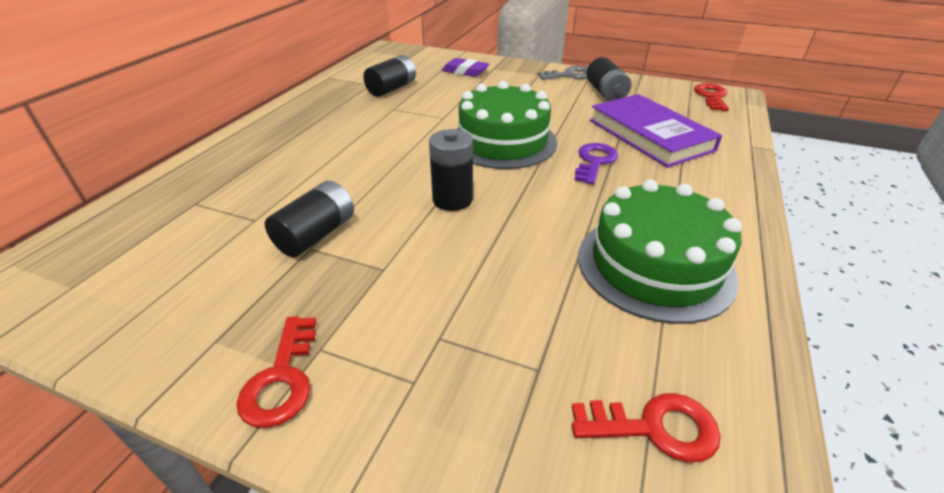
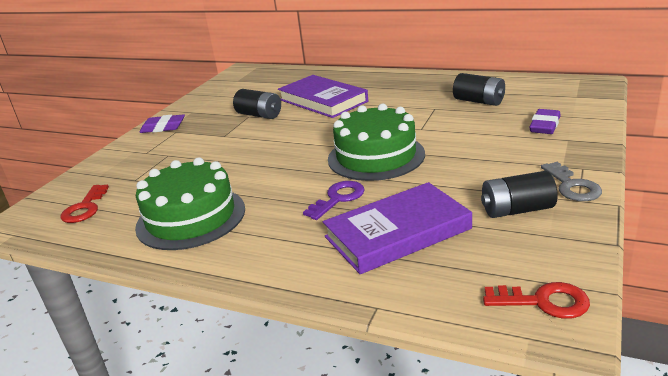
camera: 95 degrees right, 10 degrees down
red key [236,316,316,428] -> purple eraser [139,114,185,133]
black battery [429,129,473,211] -> none
purple key [574,143,618,184] -> purple key turned 75 degrees counterclockwise [303,181,365,220]
none -> purple book [278,75,368,118]

